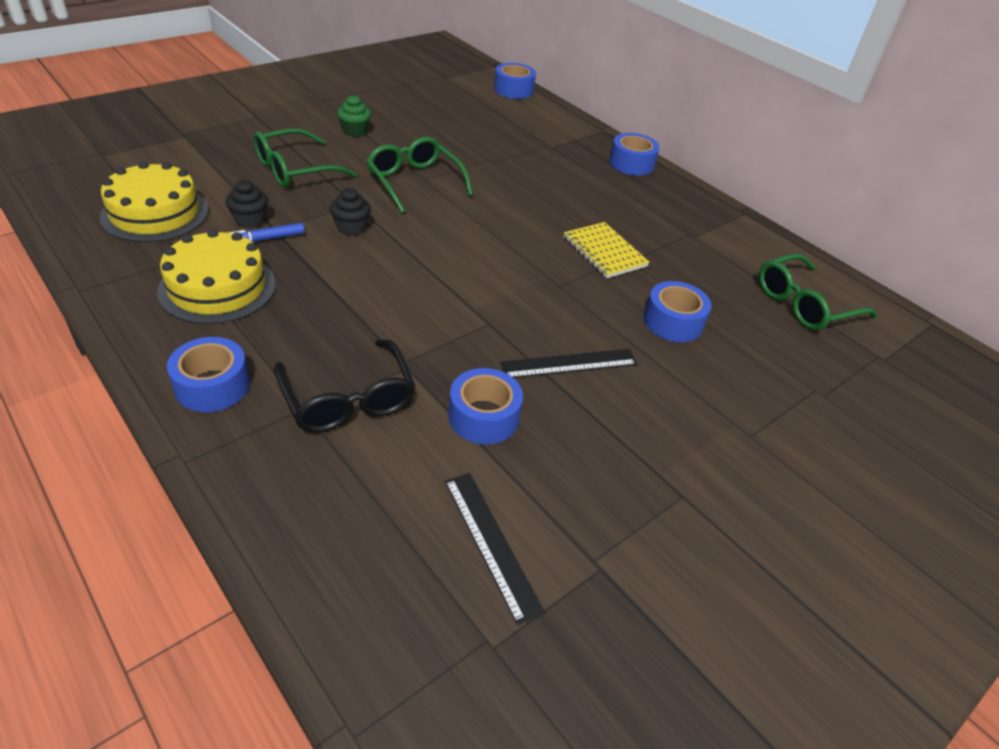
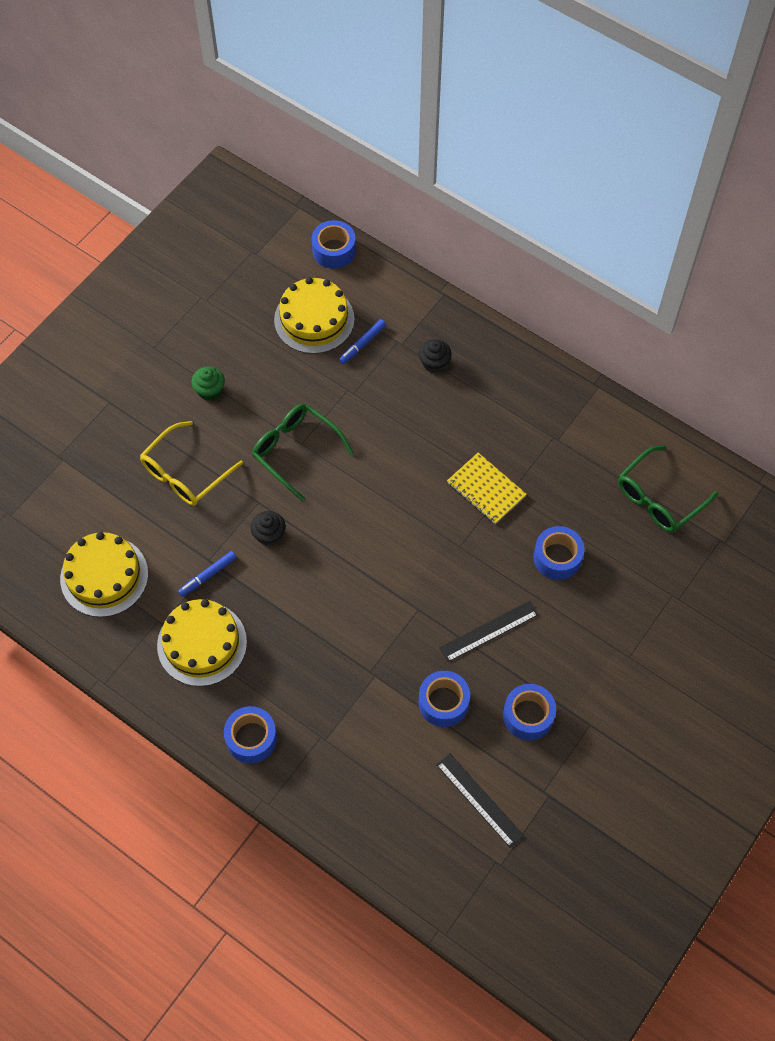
camera: 10 degrees left, 20 degrees up
black cupcake [225,180,268,228] -> black cupcake moved to [419,339,452,373]
green glasses [253,128,357,188] -> yellow glasses [140,421,243,506]
black glasses [274,340,415,432] -> none
blue tape [609,133,660,175] -> blue tape moved to [503,684,556,740]
none -> yellow cake [274,277,355,354]
none -> blue marker [339,319,386,364]

